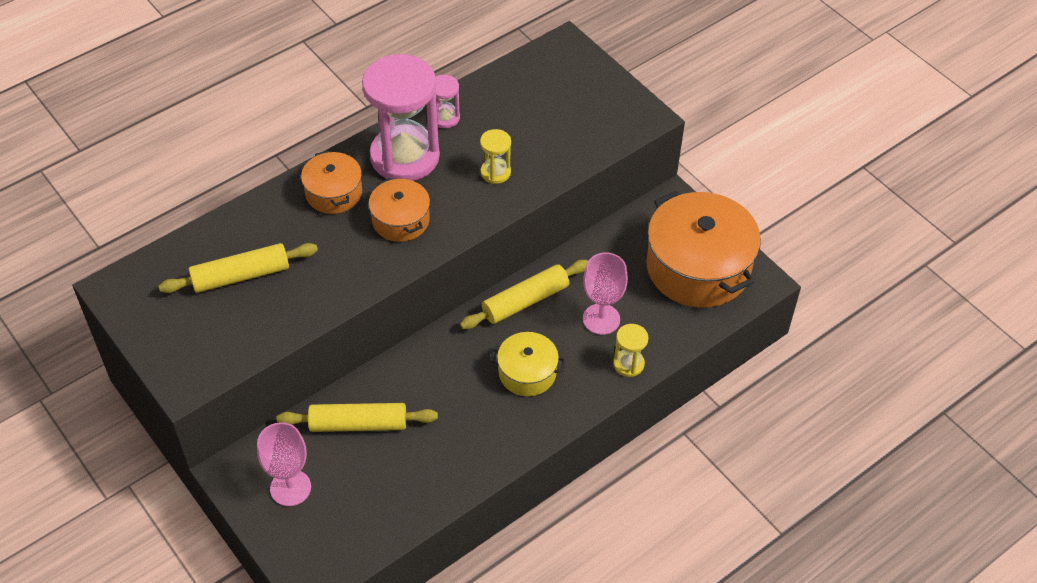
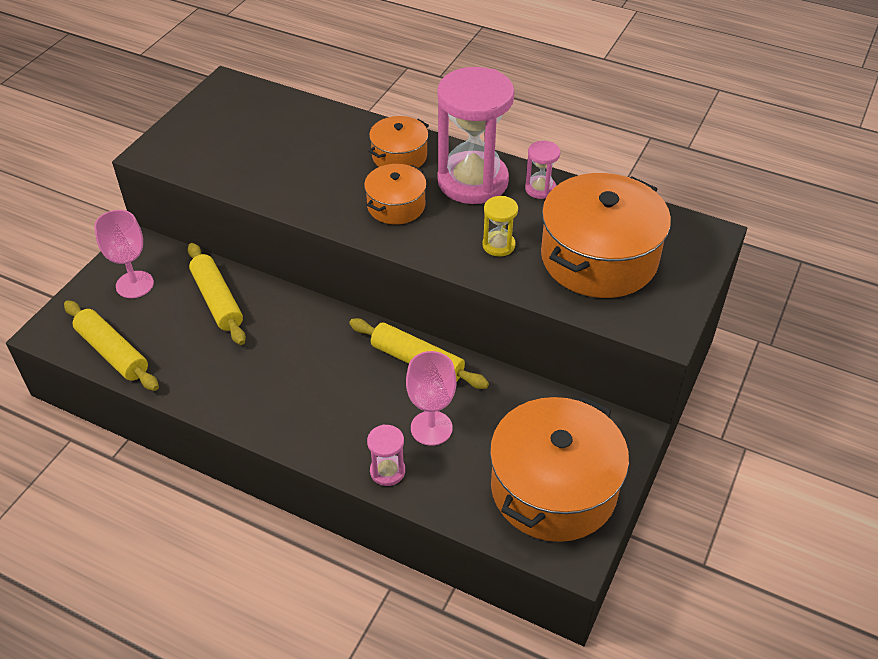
camera: 65 degrees right, 5 degrees down
yellow rolling pin [159,243,318,293] -> yellow rolling pin moved to [64,300,159,391]
yellow pot [490,332,566,396] -> none
yellow hourglass [613,324,649,377] -> pink hourglass [367,425,405,486]
none -> orange pot [541,173,671,298]

